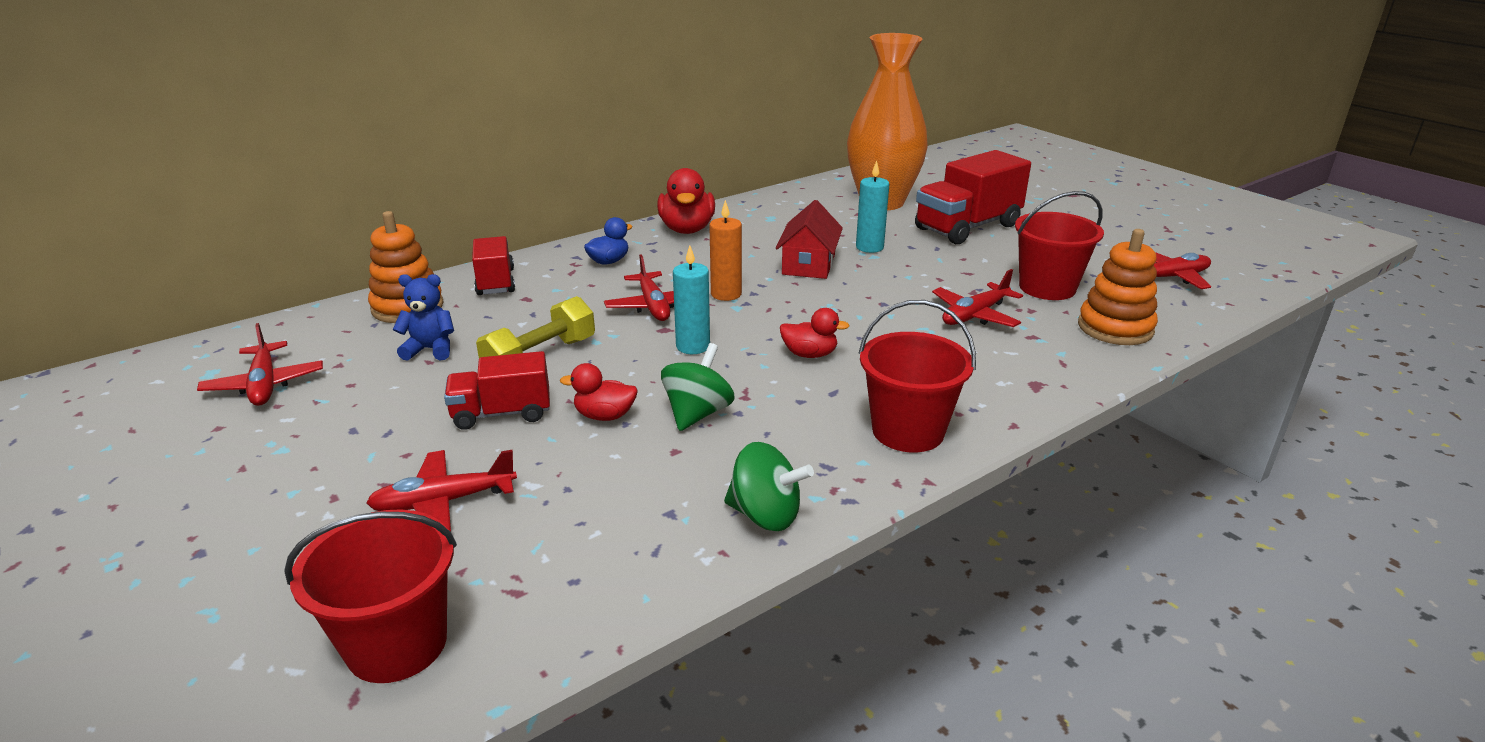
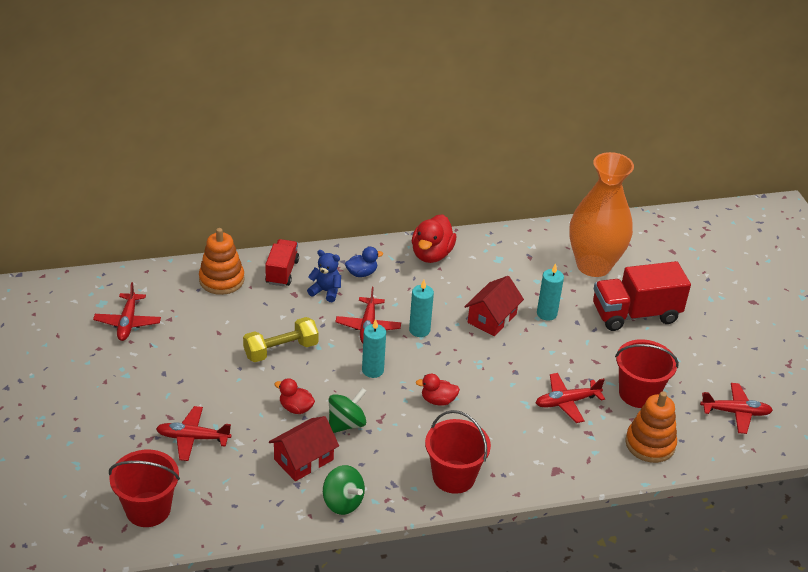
camera: 20 degrees right, 10 degrees up
blue teddy bear [393,274,454,361] -> blue teddy bear moved to [307,250,341,302]
red truck [444,351,550,430] -> none
orange candle [709,200,742,301] -> turquoise candle [409,280,434,337]
red duck [780,308,849,358] -> red duck turned 150 degrees clockwise [416,374,460,405]
none -> red house [269,416,339,481]

